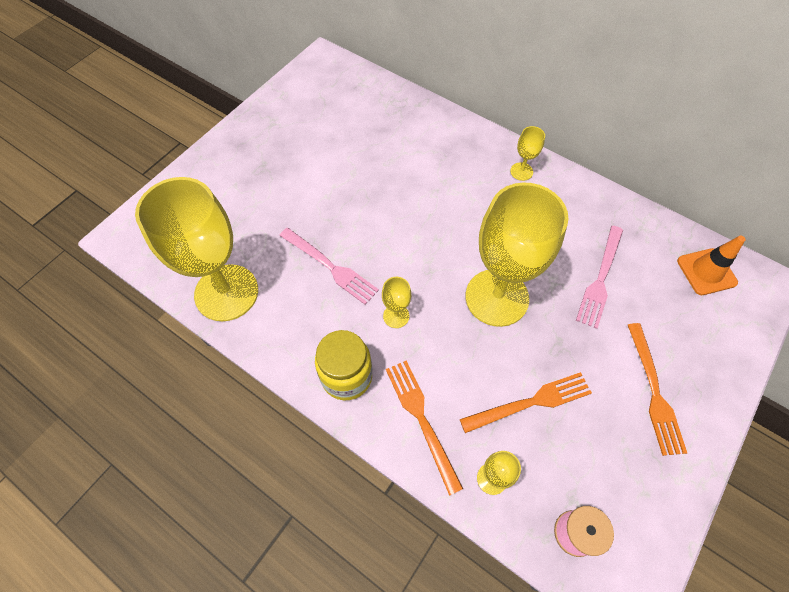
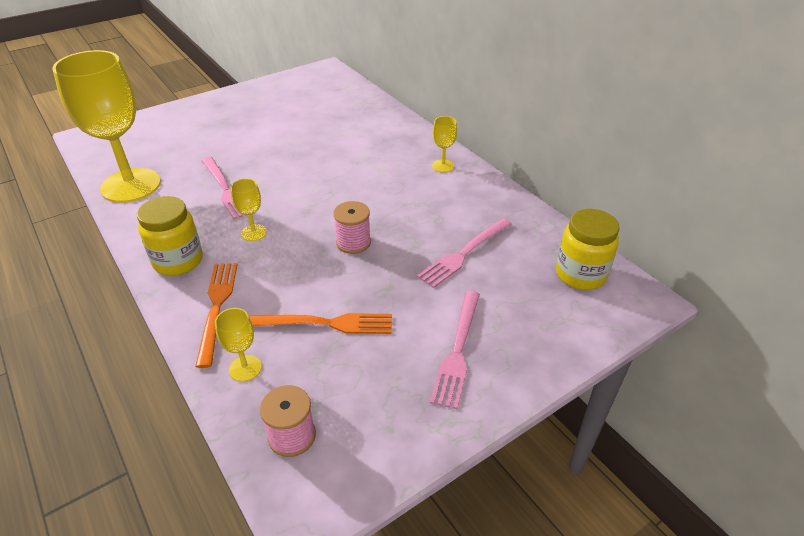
camera: 20 degrees right, 20 degrees down
yellow goblet [466,183,568,327] -> pink spool [333,201,371,254]
orange fork [628,323,687,456] -> pink fork [430,291,480,409]
orange traffic cone [677,236,746,295] -> yellow jar [556,209,619,290]

